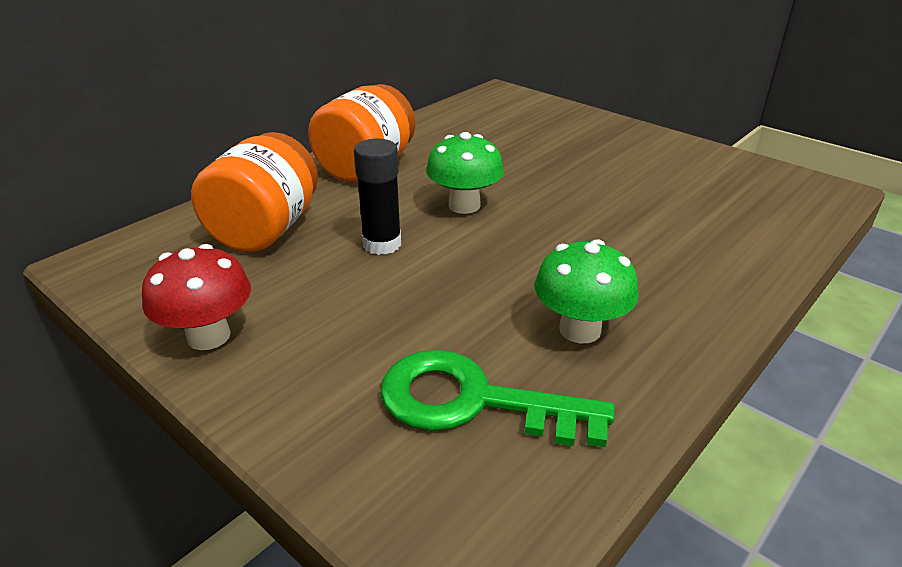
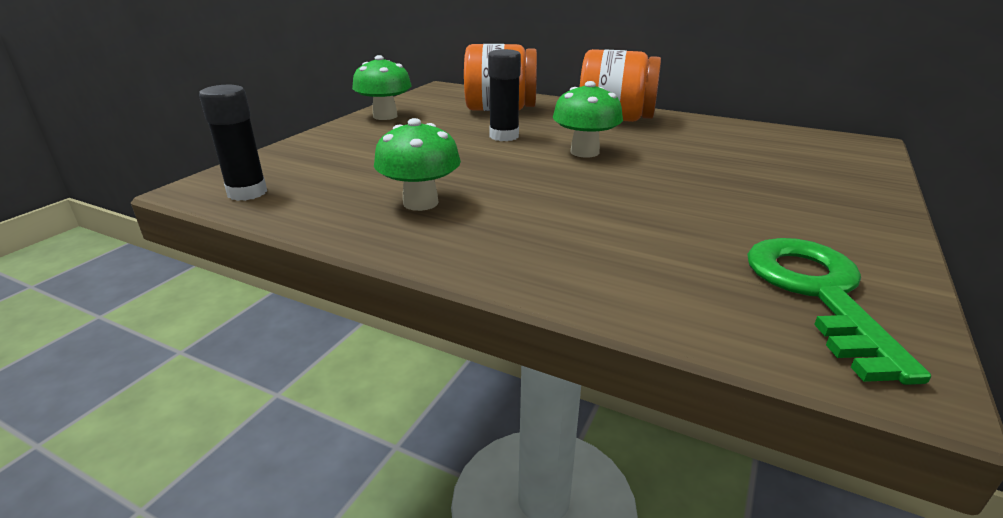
camera: 75 degrees right, 5 degrees down
red mushroom [142,244,251,350] -> green mushroom [352,55,412,120]
green key [380,350,615,447] -> green key moved to [747,238,931,385]
none -> black glue stick [199,85,267,201]

